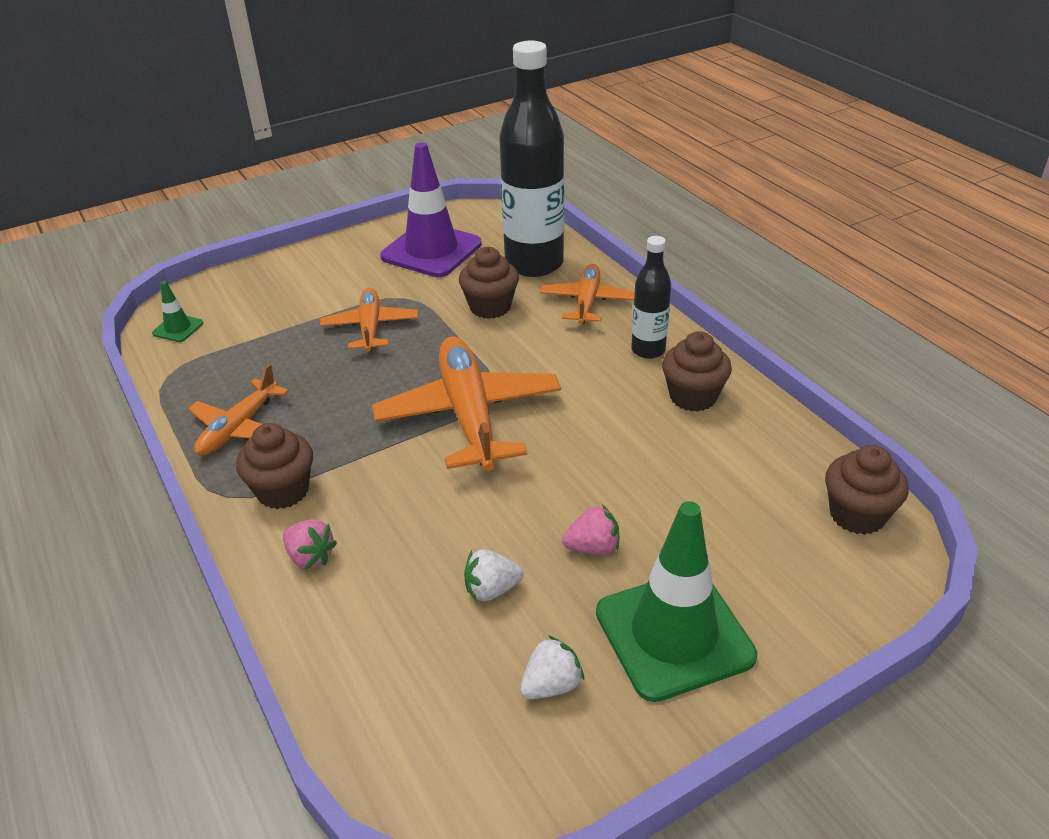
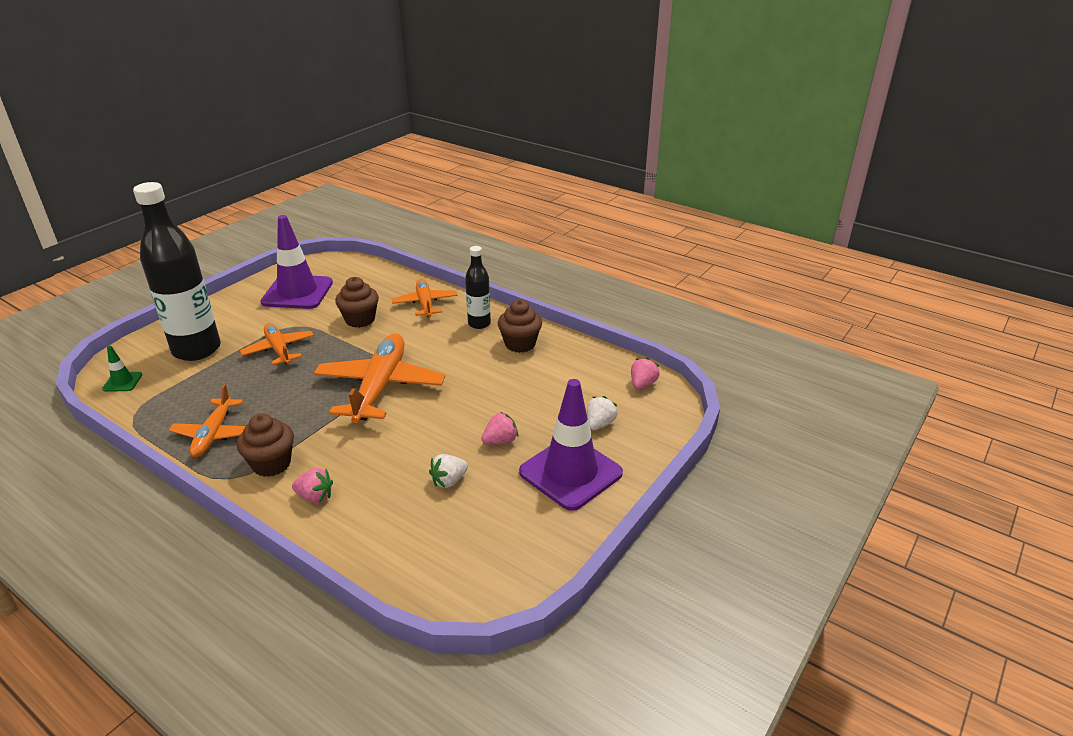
camera: 25 degrees left, 5 degrees down
orange plane [372,336,561,471] -> orange plane turned 45 degrees clockwise [314,333,445,423]
black bottle [499,40,564,277] -> black bottle moved to [133,182,221,361]
white strawberry [520,635,584,699] -> white strawberry moved to [587,396,618,430]
green traffic cone [596,501,757,702] -> purple traffic cone [519,379,623,511]
brown cupcake [825,445,908,535] -> pink strawberry [631,357,659,390]

